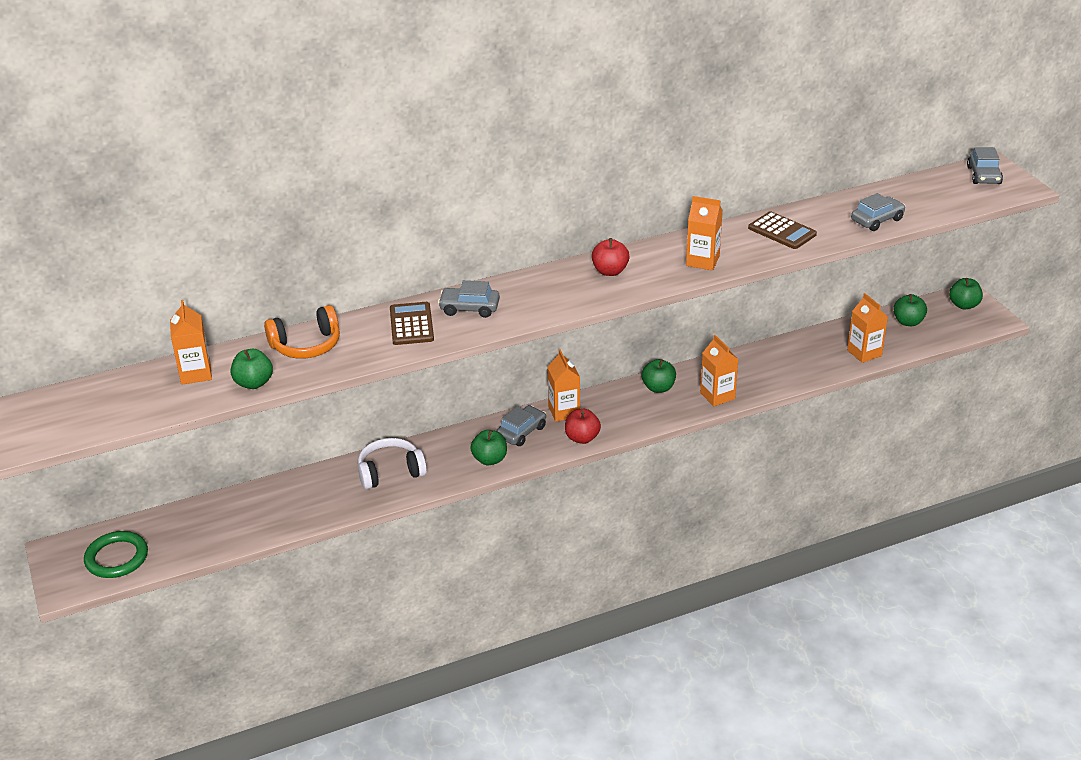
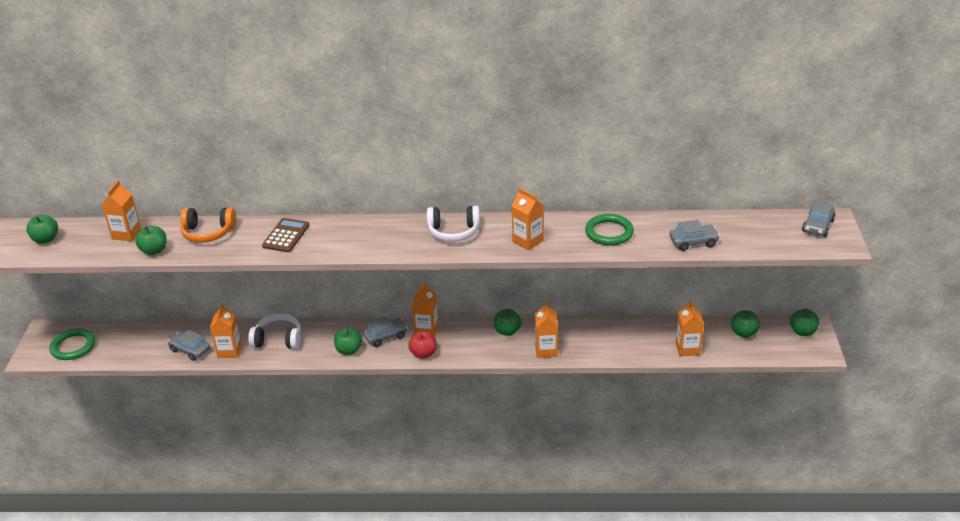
camera: 25 degrees right, 0 degrees up
grey car [438,280,500,318] -> grey car moved to [168,330,210,361]
red apple [592,238,630,276] -> white headphones [427,206,480,242]
brown calculator [748,211,817,249] -> green ring [585,214,634,246]
none -> green apple [26,215,58,244]
none -> orange carton [210,303,242,358]

